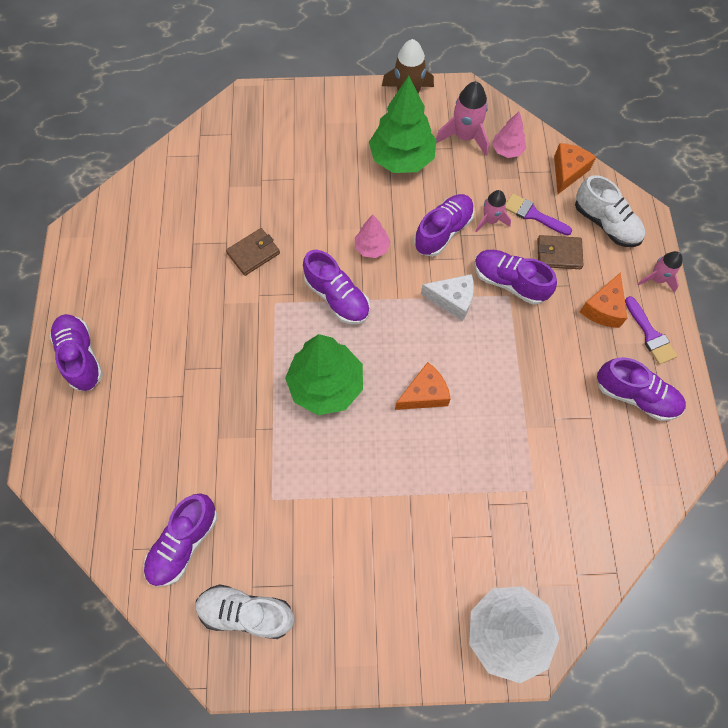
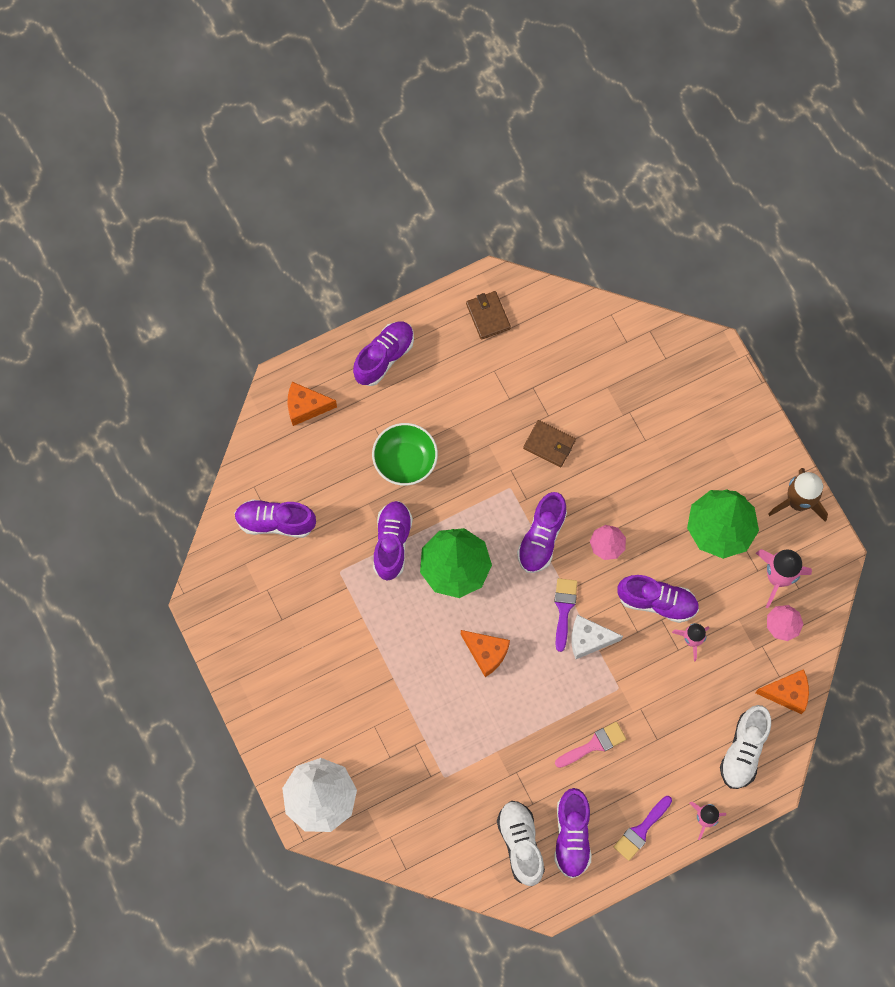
camera: 65 degrees right, 5 degrees up
white shoe [196,585,295,639] -> white shoe moved to [497,801,545,886]
white cheese [421,274,474,321] -> white cheese turned 105 degrees clockwise [571,615,623,659]
purple shoe [474,250,557,305] -> purple shoe moved to [373,501,413,580]
purple brush [505,194,572,236] -> purple brush moved to [554,578,577,652]
brown wallet [537,235,583,269] -> brown wallet moved to [466,291,511,340]
orange cheese [580,272,627,328] -> orange cheese moved to [288,382,337,426]
none -> green bowl [372,423,438,486]
none -> pink brush [555,722,626,768]

